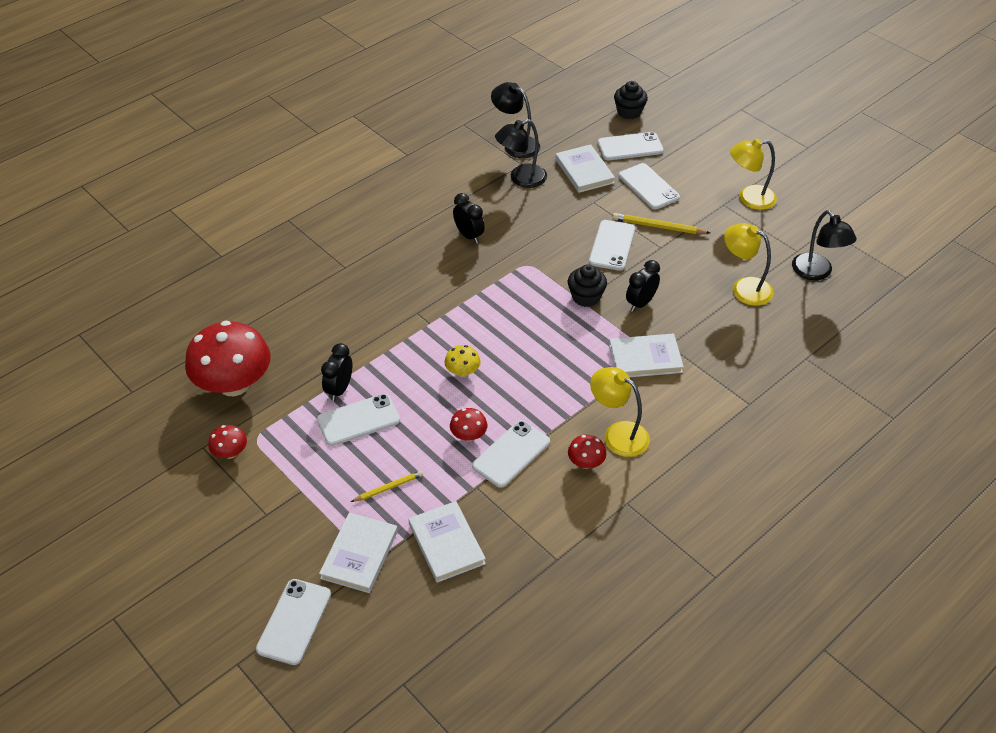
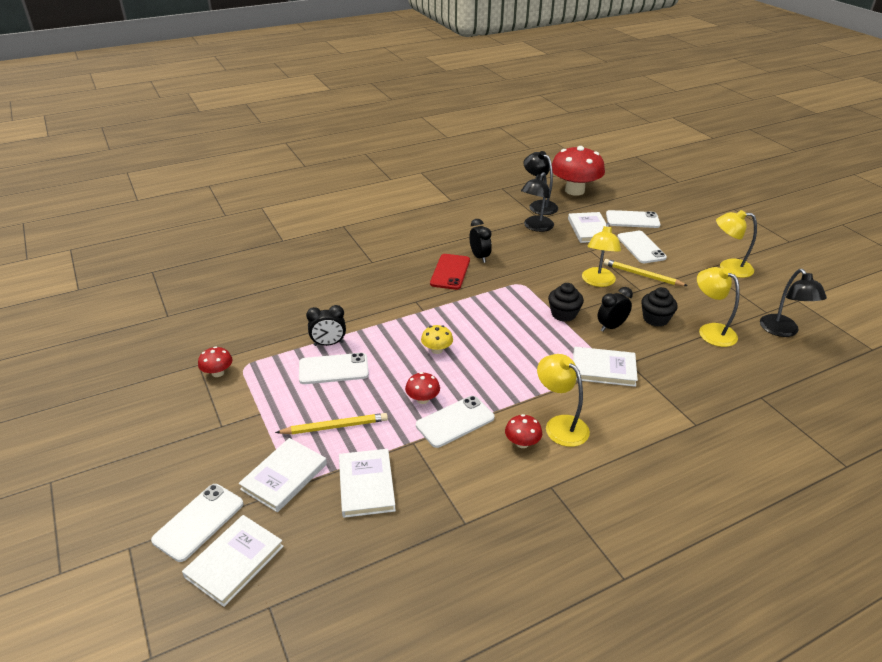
camera: 15 degrees right, 10 degrees down
red mushroom [185,321,271,396] -> red mushroom moved to [552,146,605,196]
black clock [321,343,352,401] -> black clock turned 135 degrees counterclockwise [306,305,346,346]
yellow pencil [351,471,423,502] -> yellow pencil [275,413,388,434], size x1.54
black lamp [495,119,547,188] -> black lamp turned 45 degrees counterclockwise [521,172,554,232]
white phone [589,220,635,271] -> yellow lamp [582,223,621,287]
black cupcake [614,81,648,119] -> black cupcake moved to [641,287,678,327]
none -> white book [182,515,284,607]
none -> red phone [430,254,470,290]

